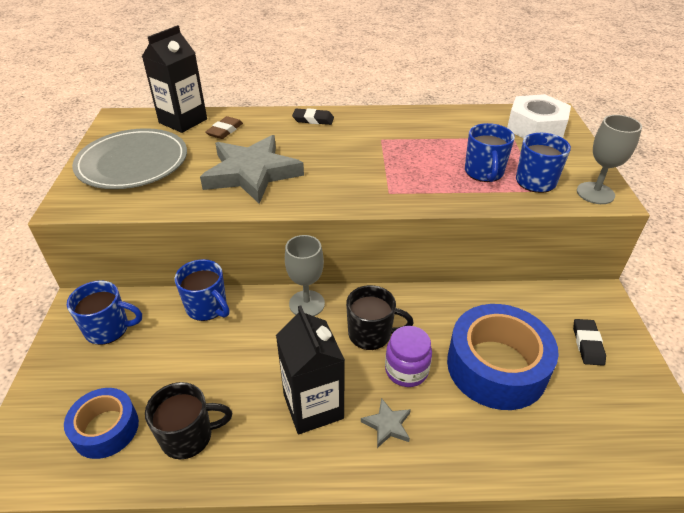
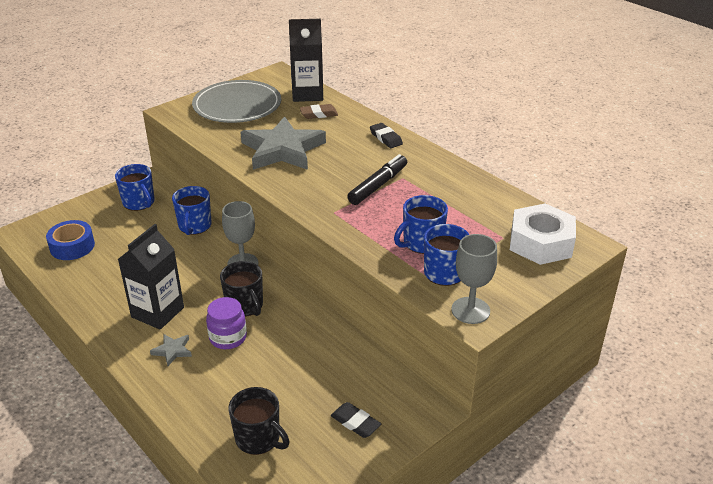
camera: 50 degrees right, 5 degrees down
black mug [145,382,232,459] -> black mug moved to [229,387,290,455]
blue tape [447,304,559,410] -> none
black eraser [573,319,606,366] -> black eraser turned 75 degrees clockwise [331,402,381,438]
none -> black marker [347,154,407,205]

